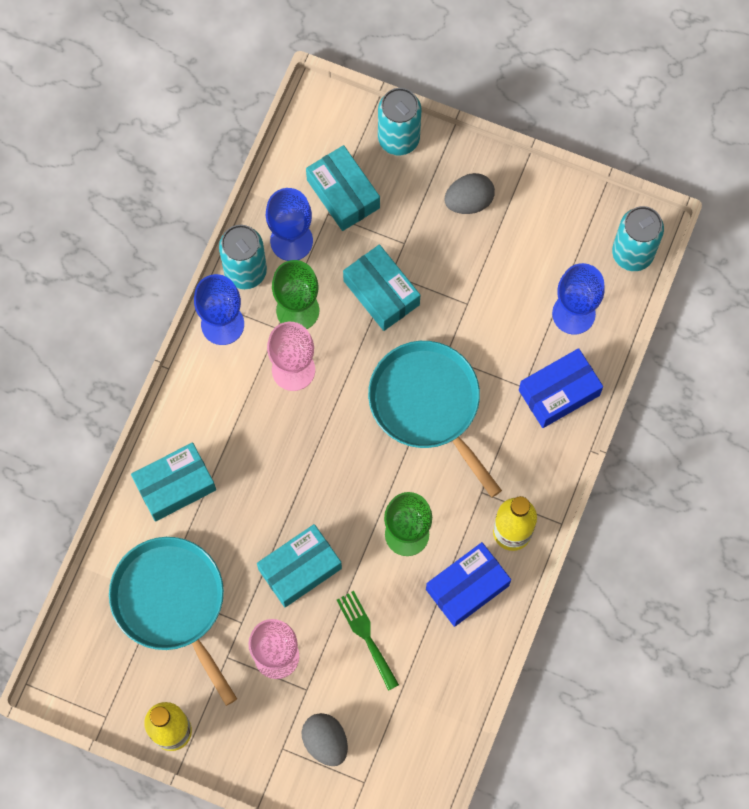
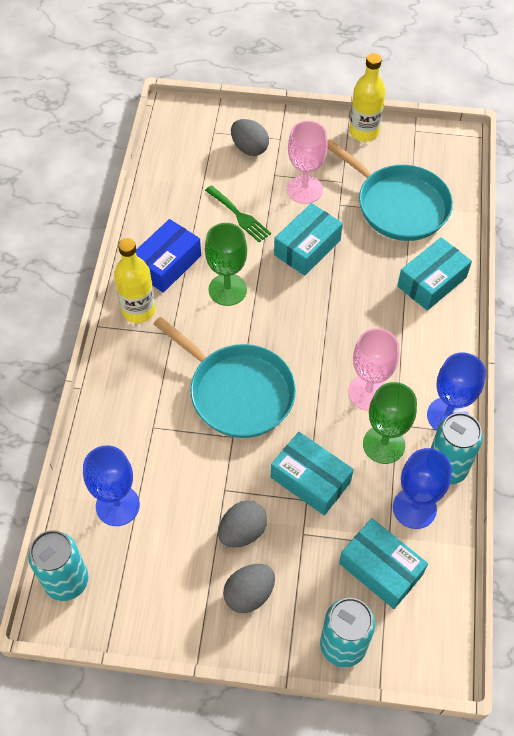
camera: 165 degrees right, 15 degrees down
blue box [519,348,603,428] -> none
none -> grey egg [218,501,267,548]

